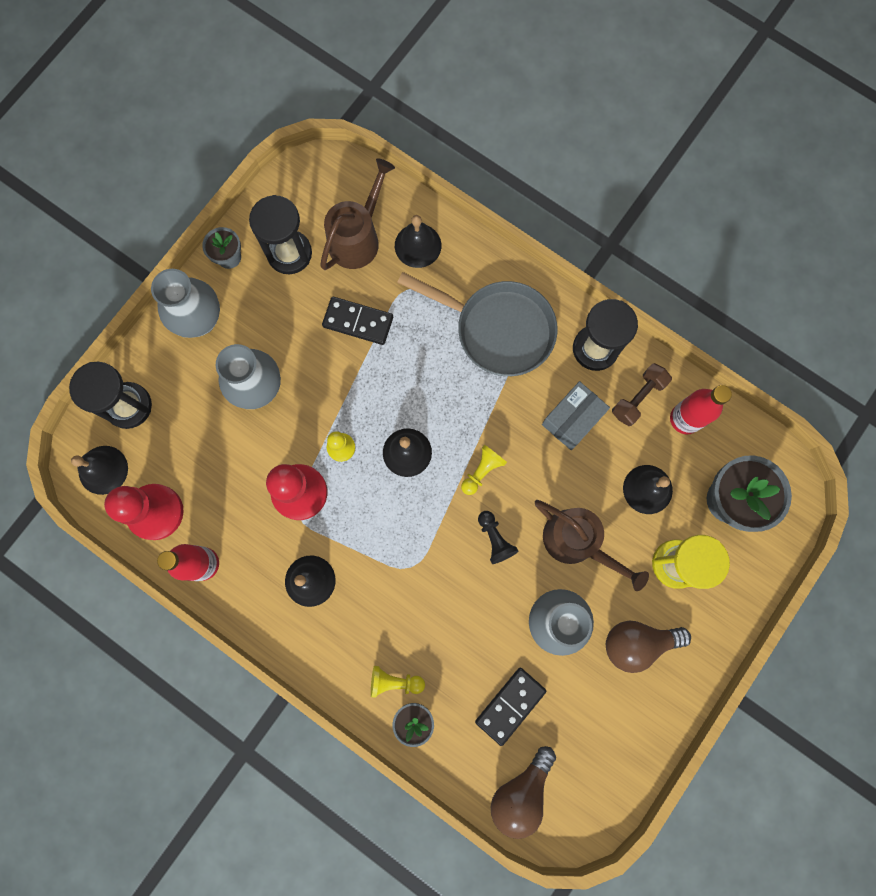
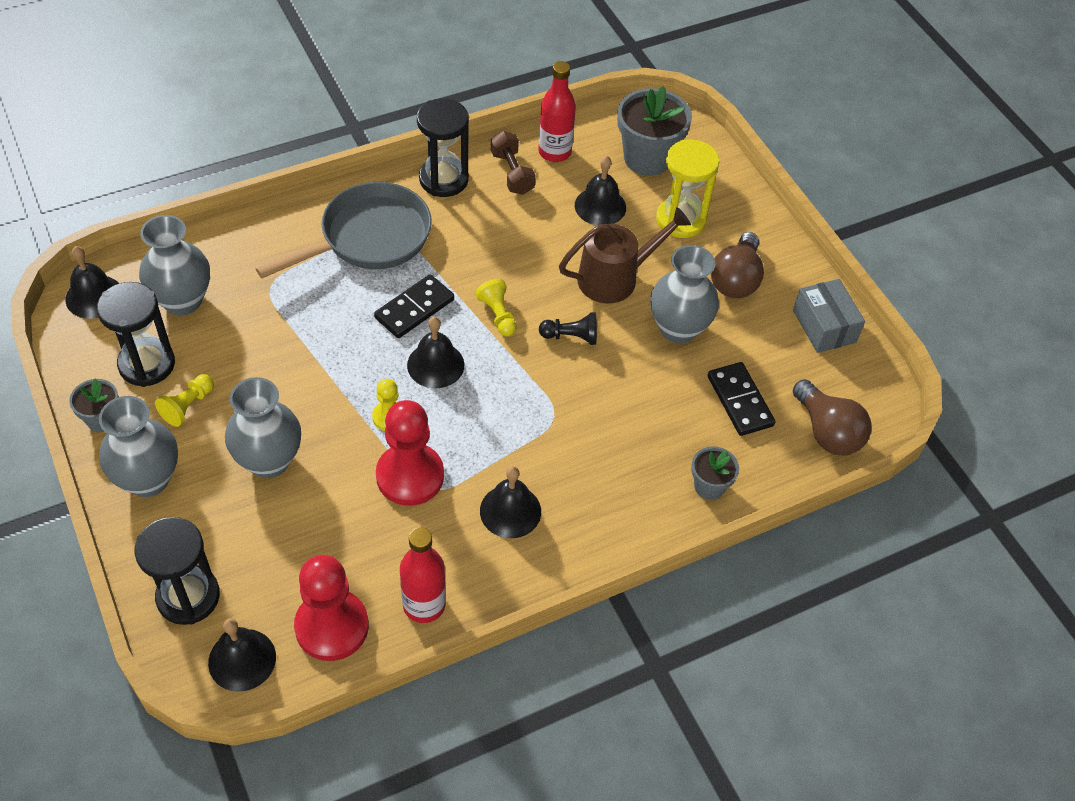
camera: 65 degrees left, 25 degrees down
brown watering can [320,158,395,270] -> grey vase [139,215,210,316]
black domino [322,297,393,345] -> black domino moved to [374,274,454,338]
yellow pawn [371,666,425,698] -> yellow pawn moved to [155,374,214,427]
black bell [395,215,441,268] -> black bell moved to [65,246,119,319]
grey box [542,381,610,450] -> grey box moved to [793,279,865,353]

